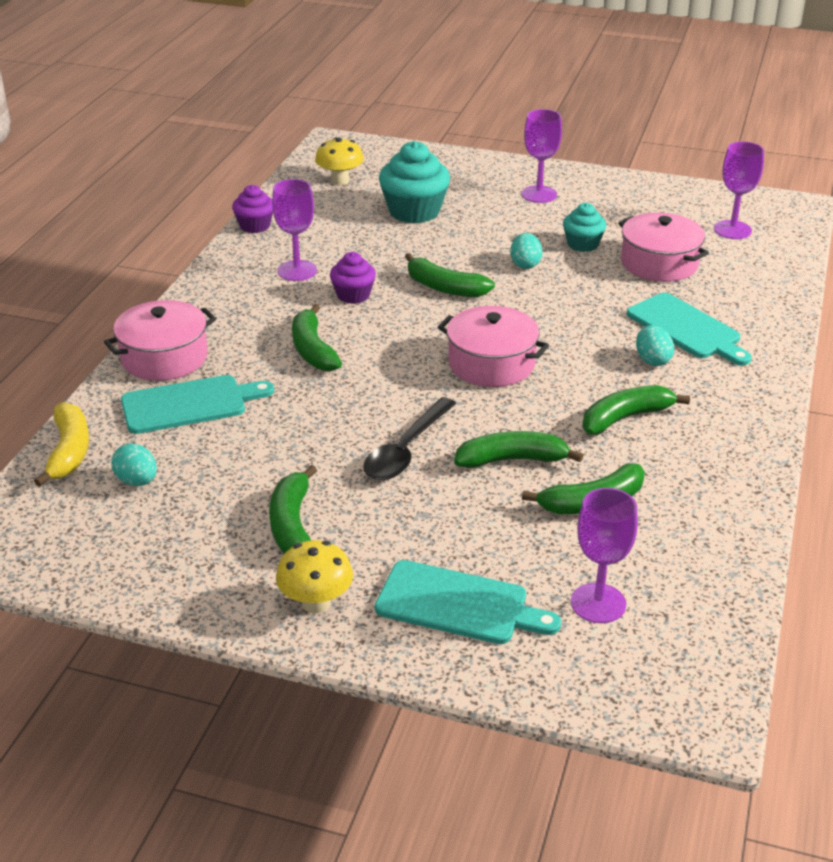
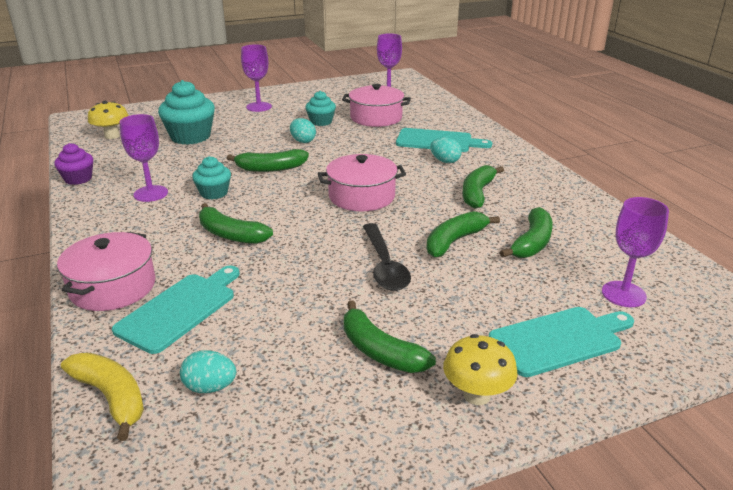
camera: 40 degrees left, 5 degrees down
purple cupcake [330,252,376,304] -> turquoise cupcake [192,156,231,200]

